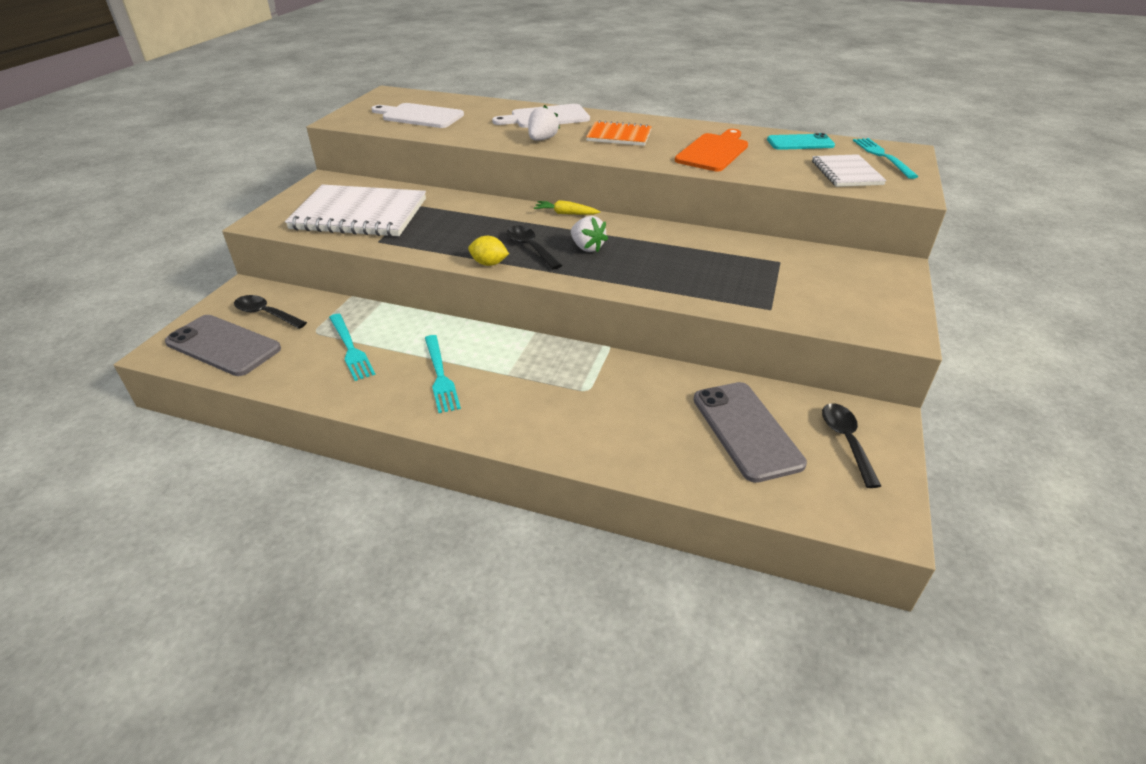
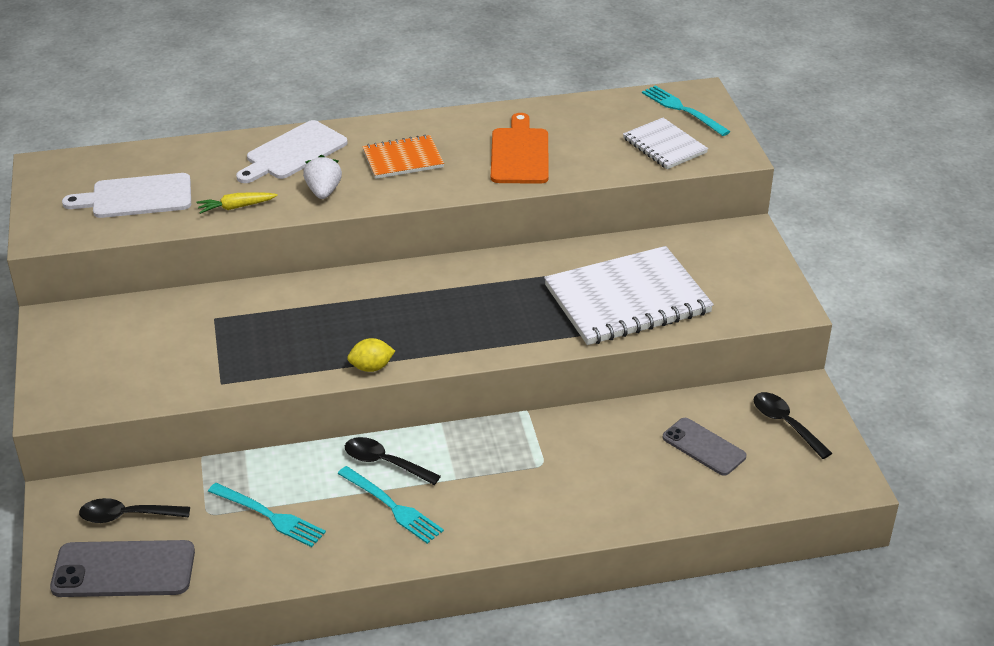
camera: 30 degrees left, 0 degrees up
white notebook [285,185,426,237] -> white notebook moved to [544,246,714,345]
black spoon [507,226,562,269] -> black spoon moved to [345,437,441,485]
yellow carrot [534,200,600,215] -> yellow carrot moved to [197,192,278,214]
white strawberry [571,216,608,252] -> none
grey phone [693,382,807,483] -> grey phone [663,418,746,476], size x0.65
turquoise phone [767,133,835,150] -> none

